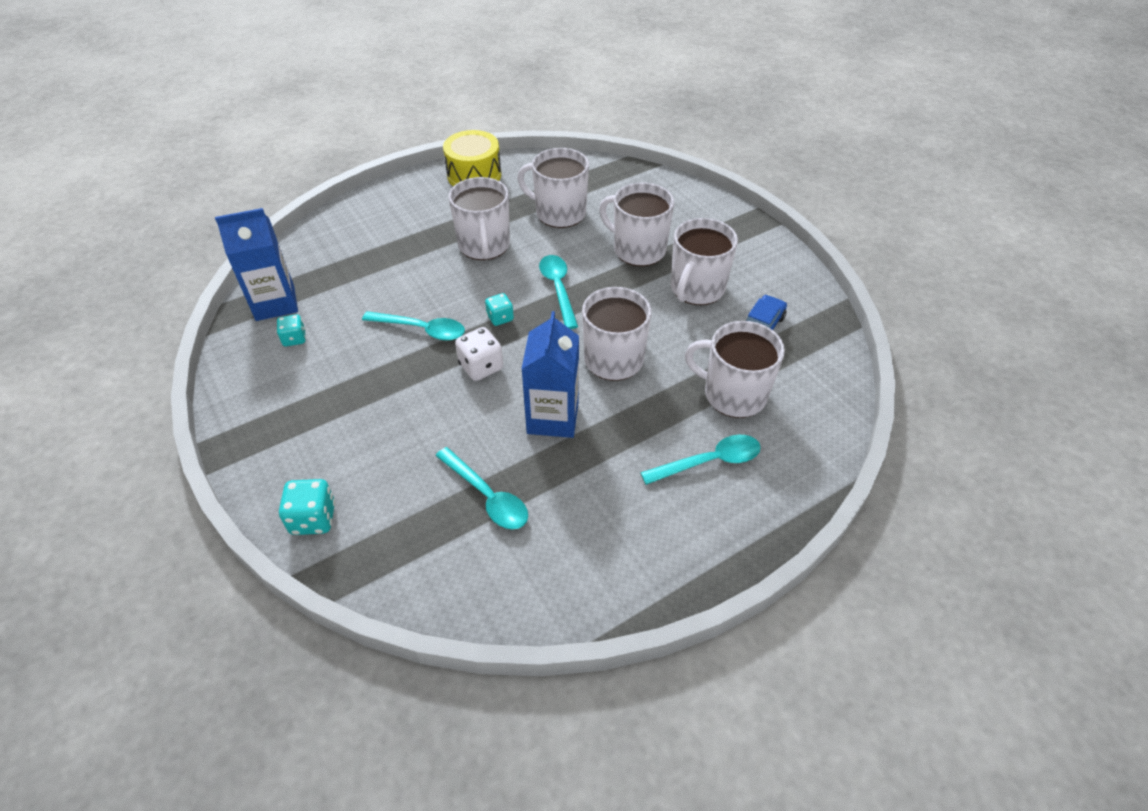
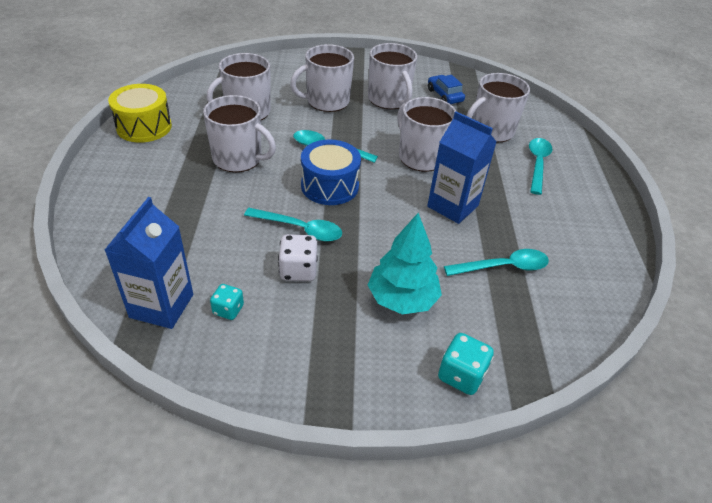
camera: 60 degrees left, 5 degrees down
turquoise spoon [362,311,465,341] -> turquoise spoon turned 60 degrees clockwise [244,208,342,242]
white dice [455,327,503,381] -> white dice moved to [278,234,318,281]
turquoise dice [485,293,514,326] -> blue drum [301,139,361,205]
none -> turquoise tree [368,213,442,315]

